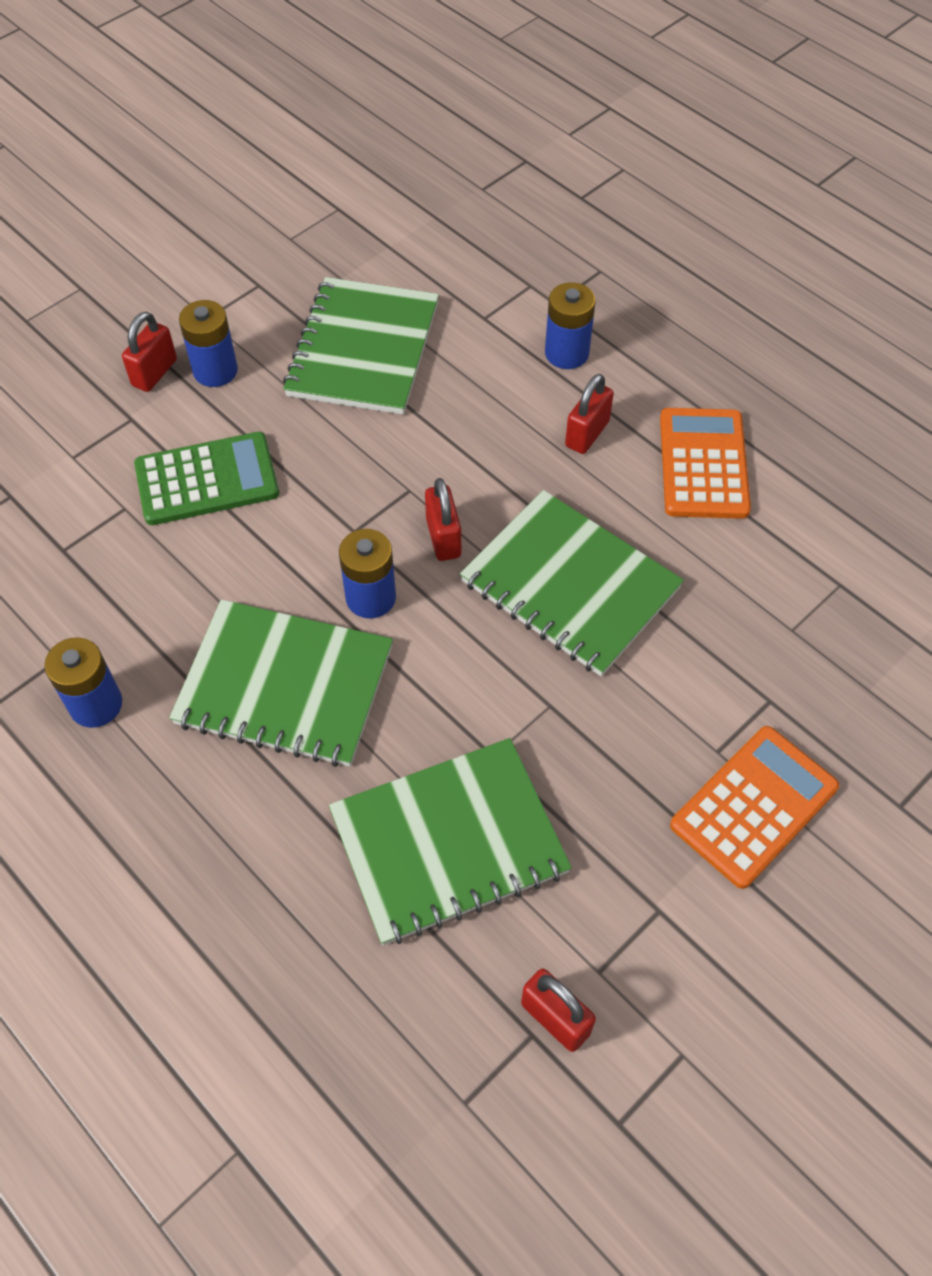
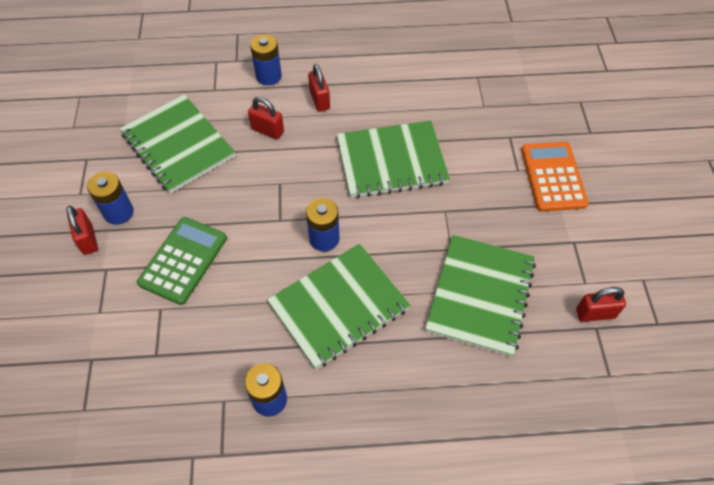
camera: 50 degrees left, 0 degrees up
red padlock [425,478,461,561] -> red padlock moved to [248,97,284,139]
orange calculator [660,408,751,519] -> none

